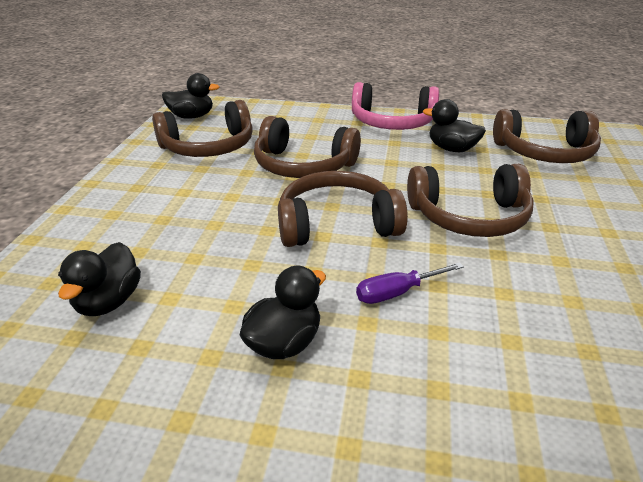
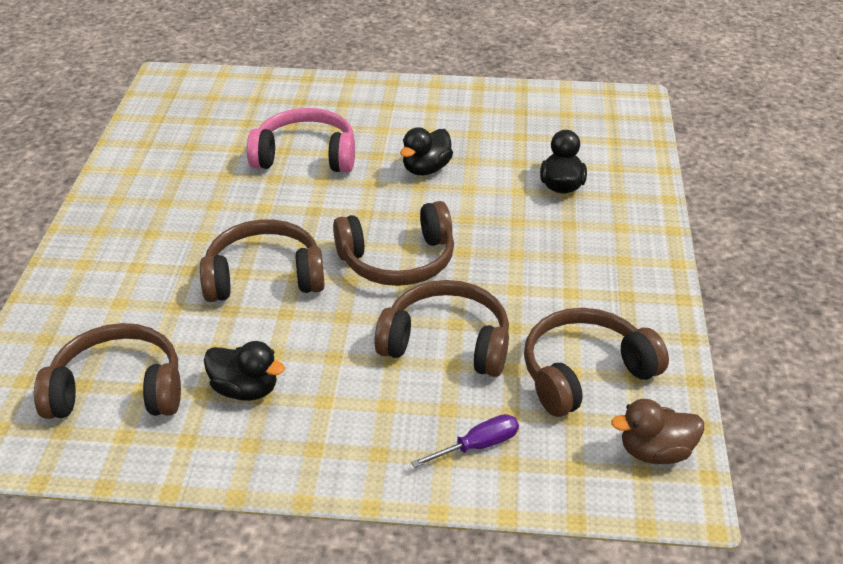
camera: 175 degrees right, 5 degrees up
black duck [162,73,219,119] -> brown duck [611,399,704,464]
pink headphones [352,82,439,130] -> pink headphones moved to [247,108,355,173]
purple screwdriver [356,262,464,304] -> purple screwdriver moved to [411,414,519,468]

